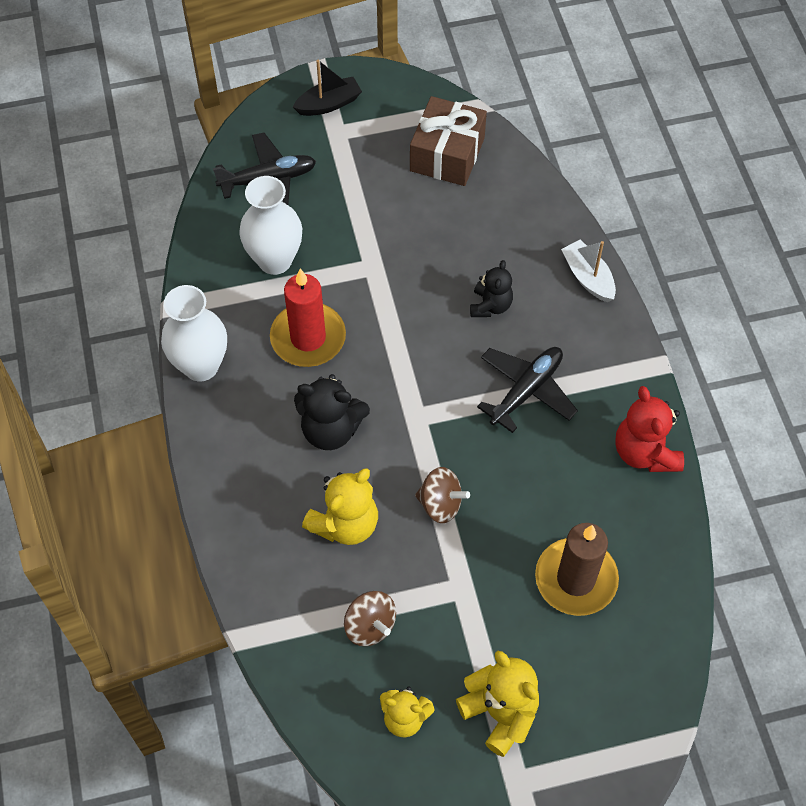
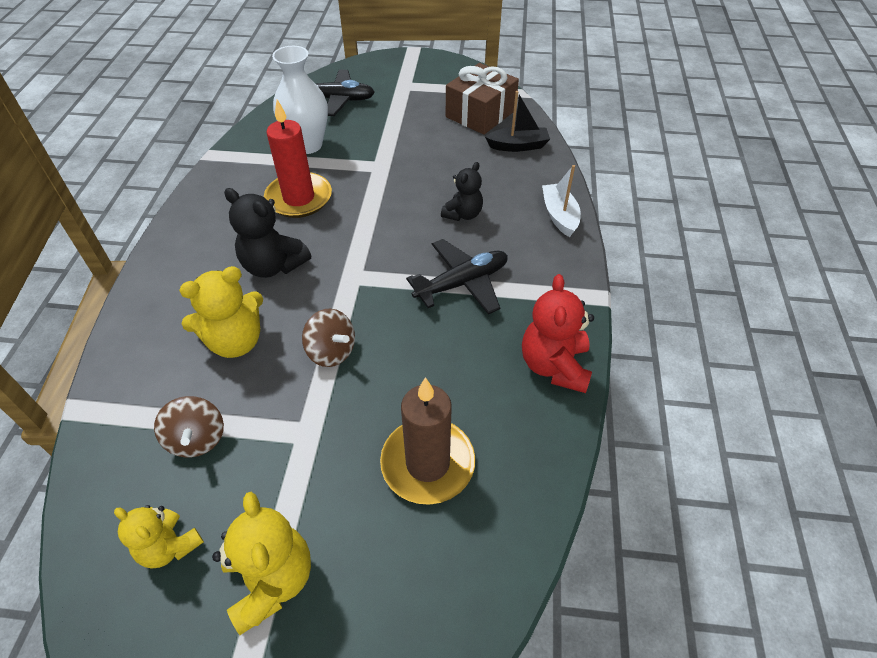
camera: 20 degrees right, 10 degrees down
white vase [161,285,227,381] -> none
black boat [293,60,362,116] -> black boat moved to [485,91,550,152]

